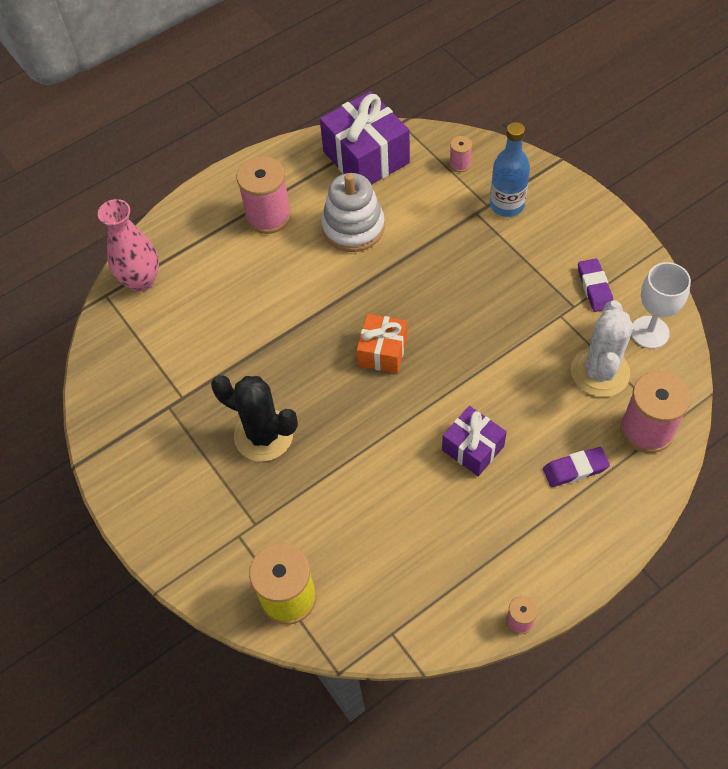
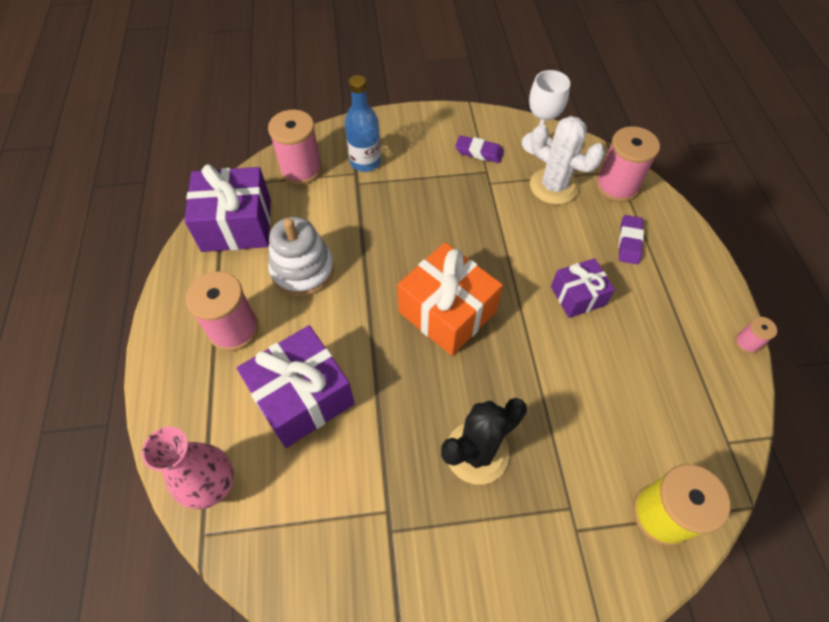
camera: 65 degrees left, 0 degrees up
orange gift [357,314,407,373] -> orange gift [397,242,503,356], size x1.70
pink spool [449,136,472,172] -> pink spool [268,110,322,185], size x2.09
none -> purple gift [237,325,355,448]

